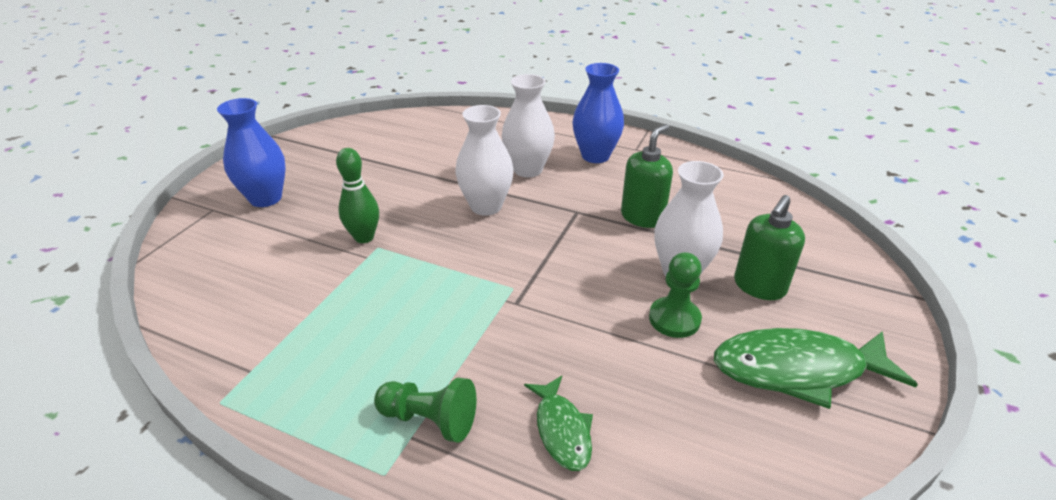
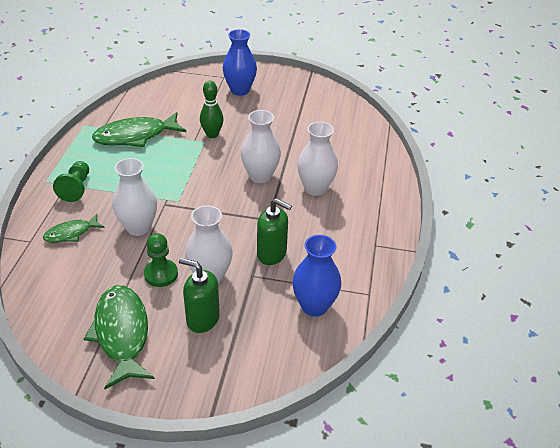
camera: 75 degrees right, 5 degrees up
blue vase [572,63,624,163] -> blue vase moved to [292,235,341,317]
none -> green fish [92,112,186,147]
none -> white vase [113,158,157,236]

